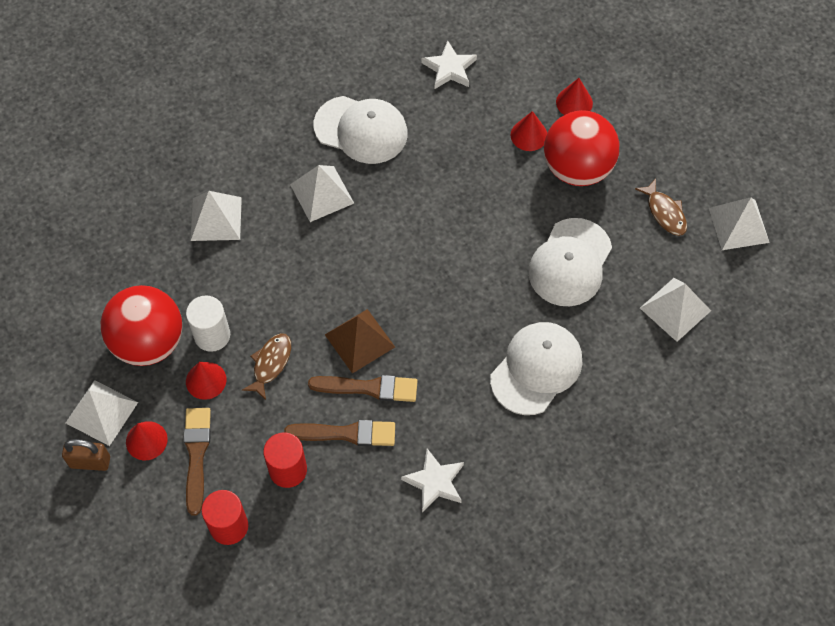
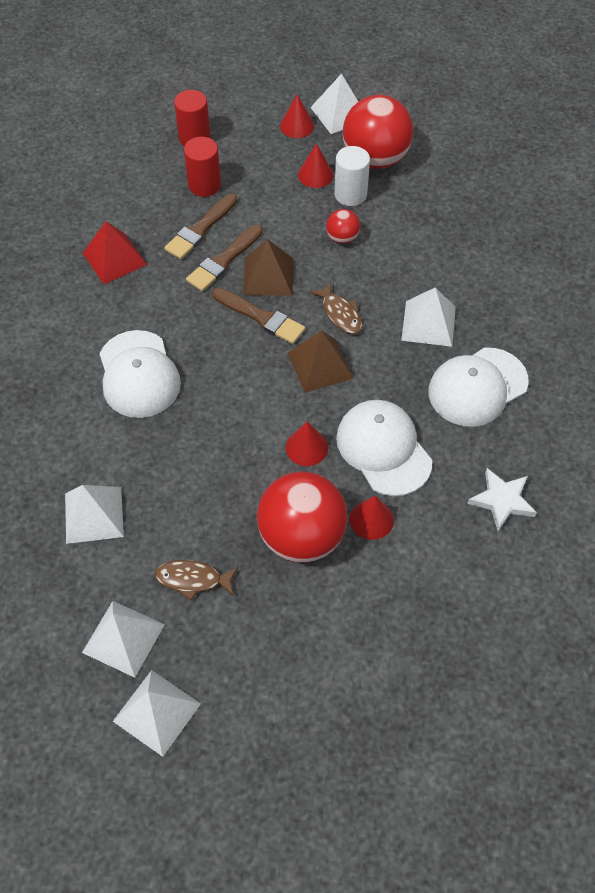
camera: 125 degrees right, 5 degrees down
brown padlock [62,439,110,471] -> none
brown brush [183,408,211,516] -> brown brush moved to [212,288,305,344]
white pyramid [191,191,242,241] -> white pyramid moved to [113,670,201,757]
brown fish [242,333,291,400] -> brown fish moved to [309,282,362,334]
white star [401,449,464,512] -> red pyramid [83,221,147,284]
white cap [528,218,612,306] -> white cap moved to [336,400,432,496]
red cone [556,78,593,115] -> red cone moved to [286,422,328,466]
none -> brown pyramid [288,330,354,393]
none -> red ball [326,209,360,244]

